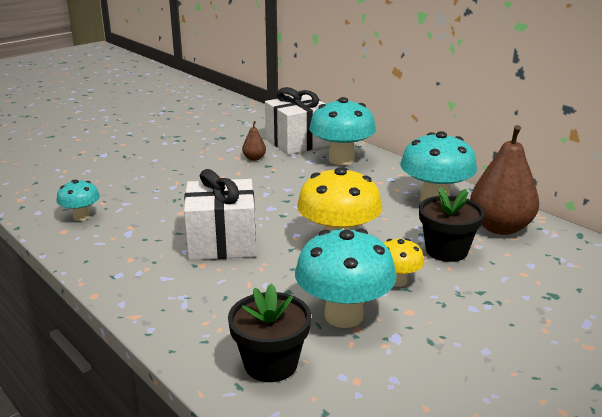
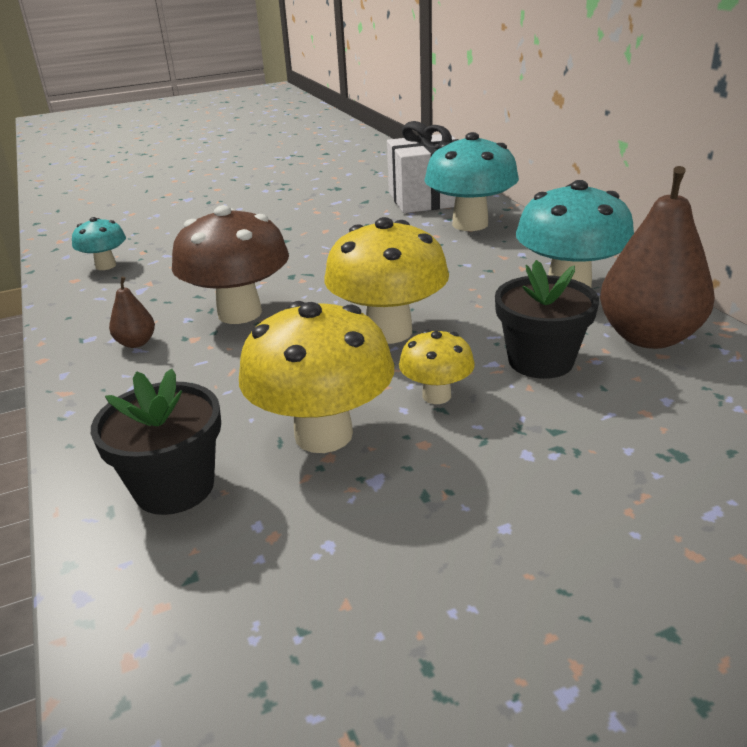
camera: 20 degrees right, 5 degrees up
white gift [184,169,256,260] -> brown mushroom [172,205,289,324]
brown pear [242,121,266,161] -> brown pear moved to [109,276,155,348]
turquoise mushroom [295,228,396,328] -> yellow mushroom [239,301,394,453]

